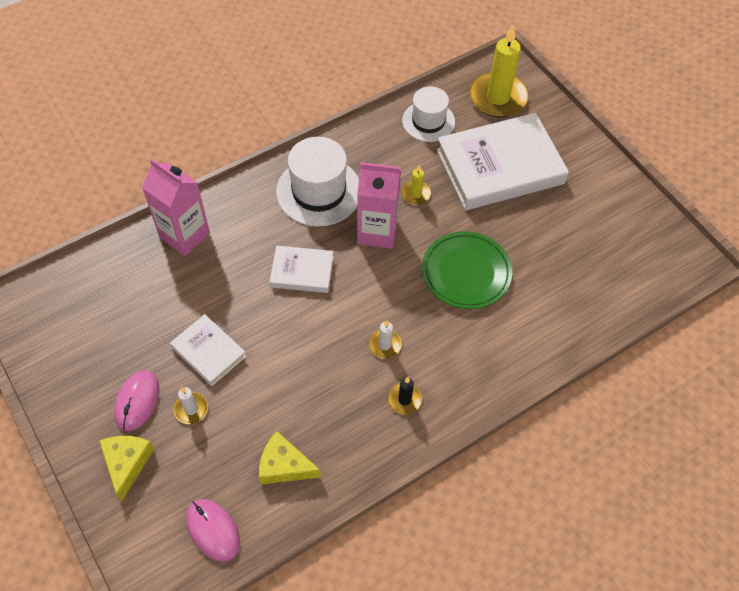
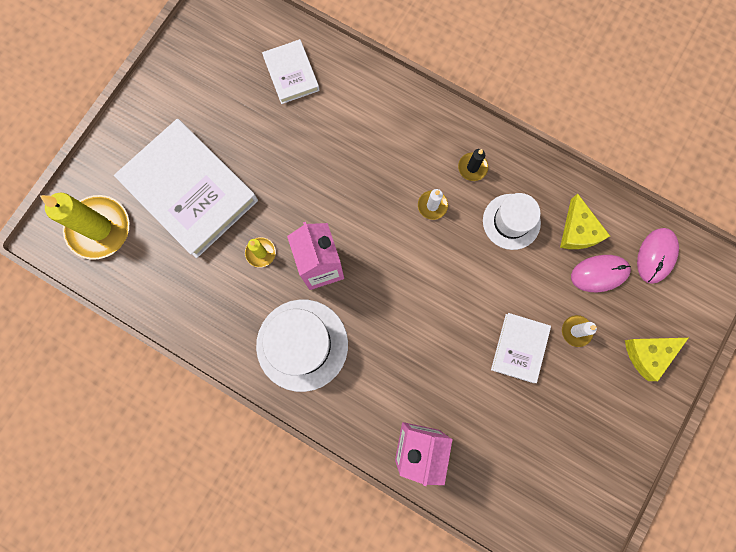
camera: 115 degrees left, 20 degrees up
pink mouse [114,370,160,431] -> pink mouse moved to [571,255,631,292]
white book [270,246,334,293] -> white book moved to [262,39,319,104]
white hat [402,86,455,142] -> white hat moved to [483,193,541,250]
green plate [422,231,512,309] -> none

